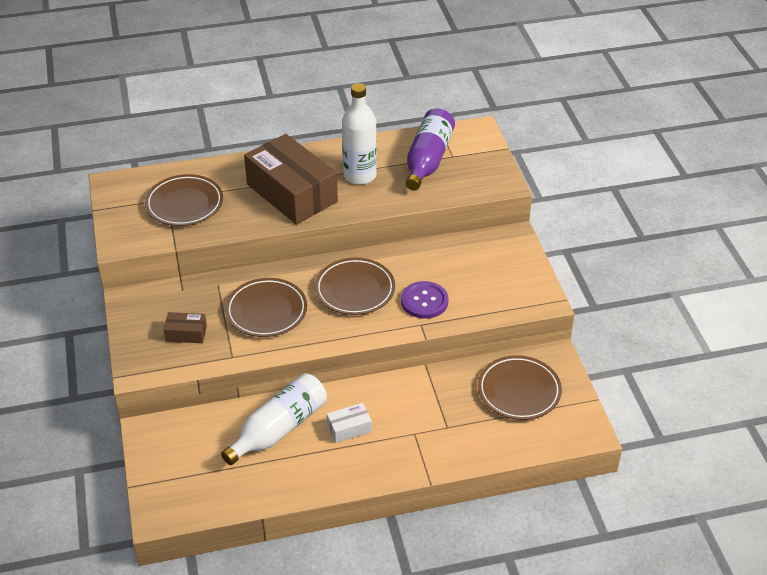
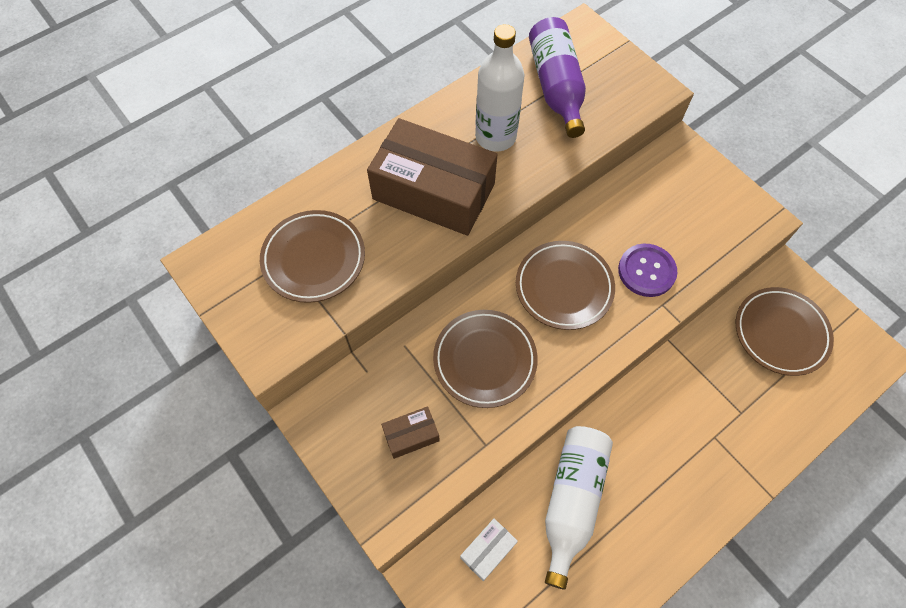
camera: 25 degrees left, 20 degrees up
white box [327,403,372,443] -> white box moved to [460,518,518,581]

